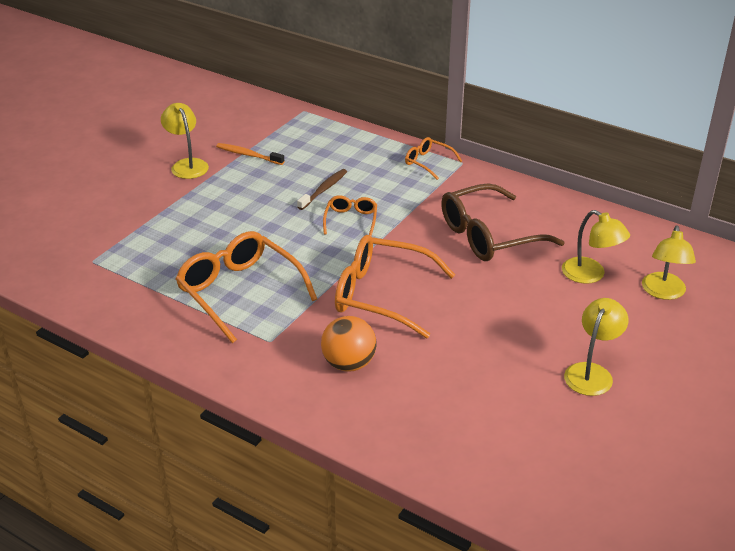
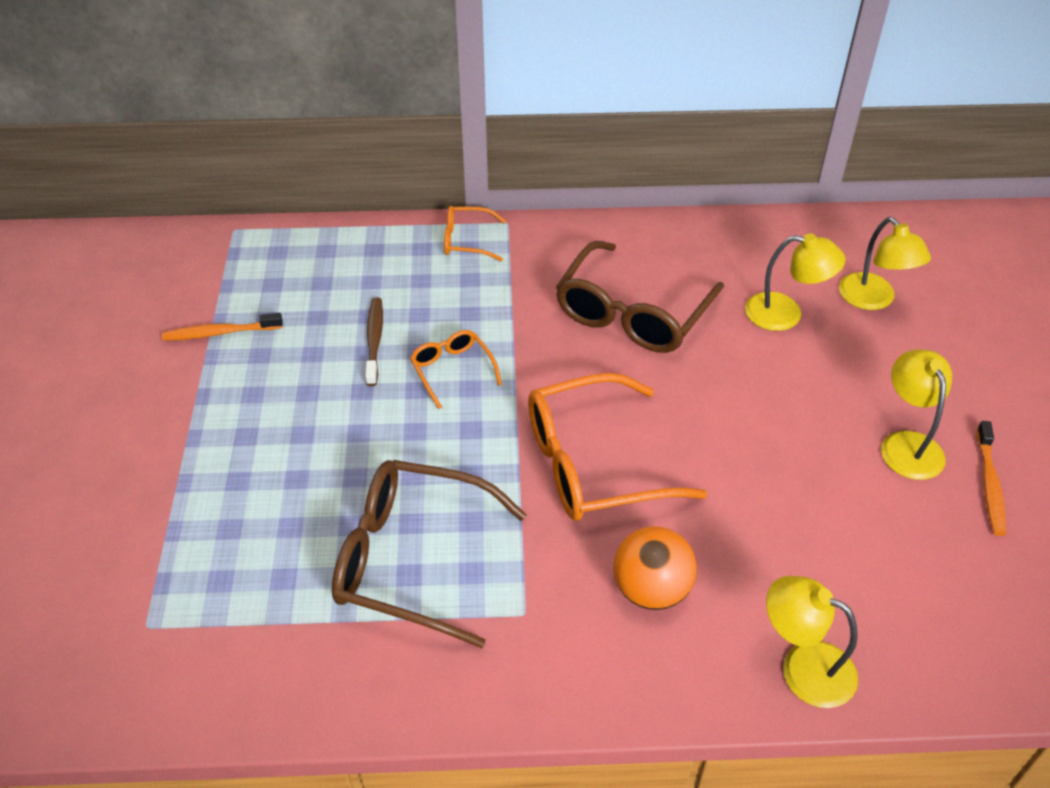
camera: 35 degrees left, 10 degrees up
yellow lamp [161,103,209,179] -> yellow lamp moved to [766,576,858,708]
orange glasses [176,231,317,343] -> brown glasses [332,460,527,648]
none -> orange toothbrush [977,421,1006,536]

